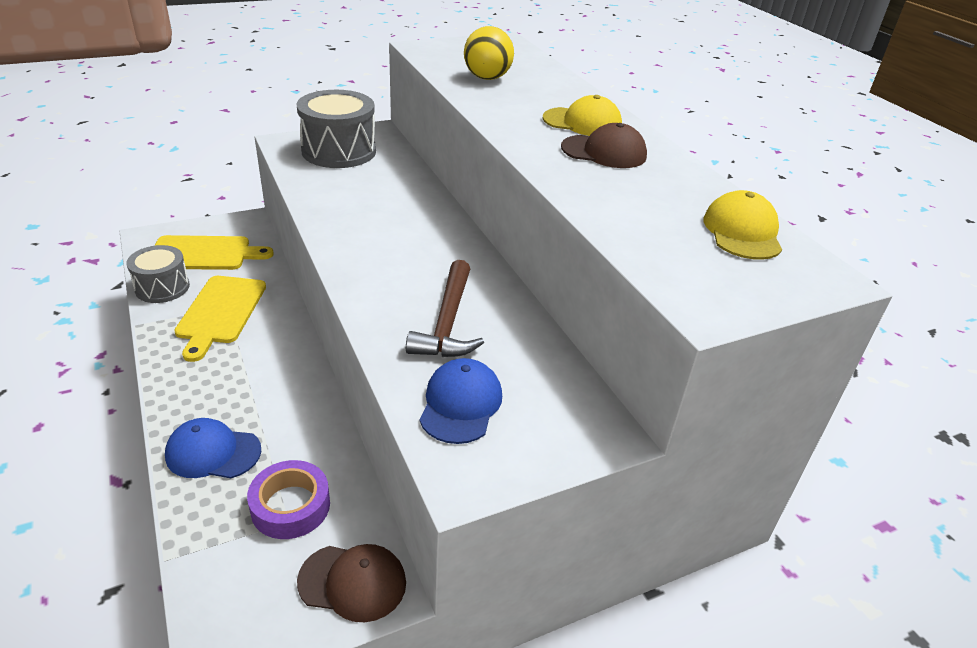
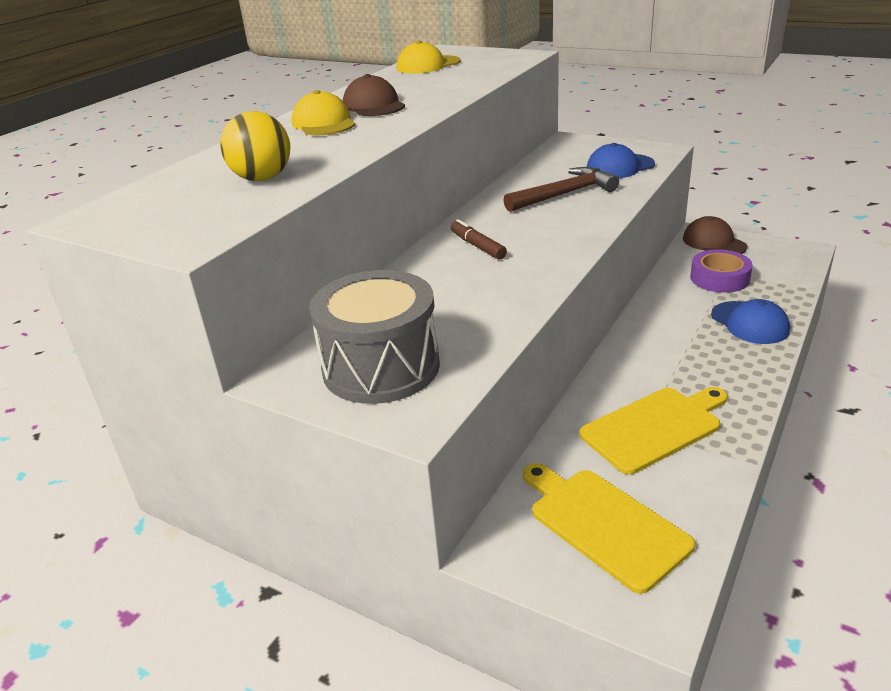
camera: 120 degrees left, 5 degrees down
grey drum [127,245,190,303] -> none
none -> brown marker [451,219,507,260]

